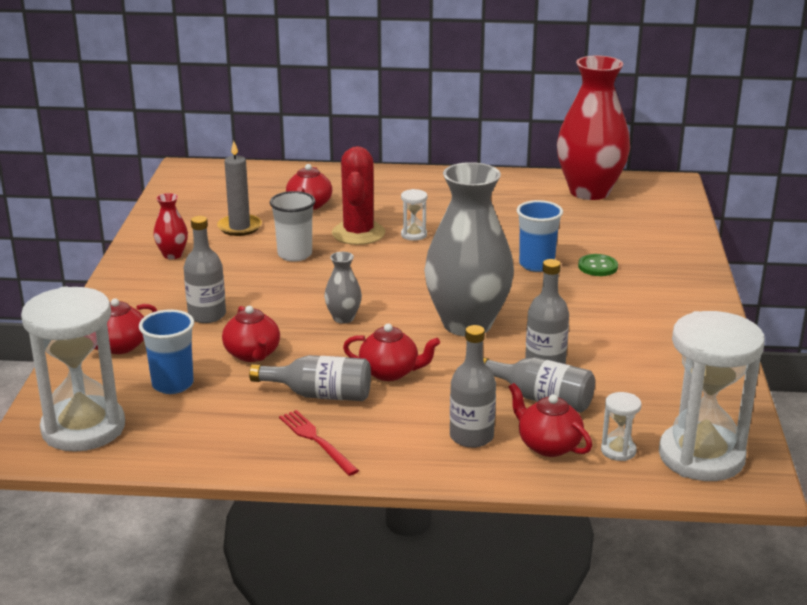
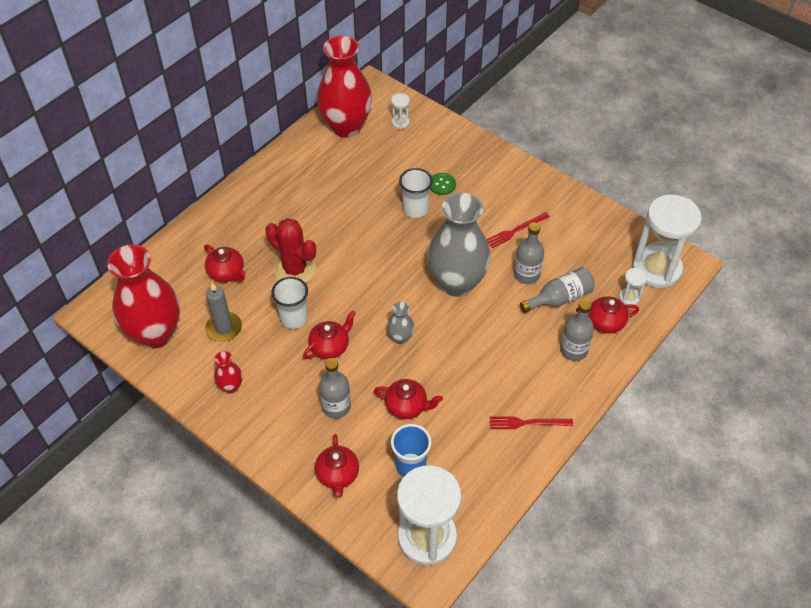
camera: 55 degrees left, 25 degrees up
grey bottle [249,355,371,401] -> none
red teapot [343,324,440,381] -> red teapot moved to [303,311,356,359]
white hourglass [401,189,427,241] -> white hourglass moved to [391,93,410,129]
blue cup [517,200,563,272] -> white cup [399,168,433,218]
none -> red vase [107,244,180,349]
none -> red fork [486,212,550,248]

